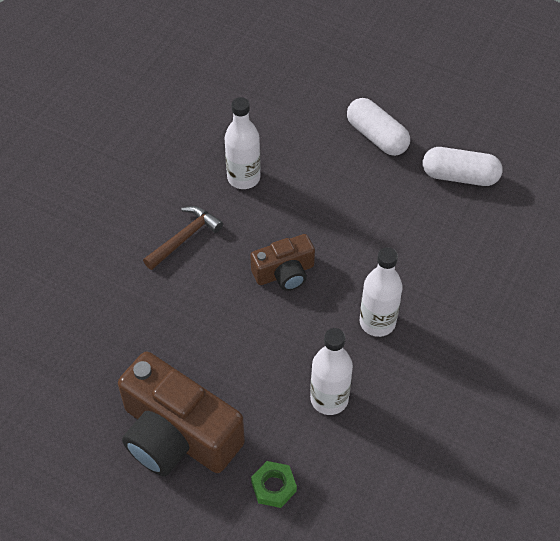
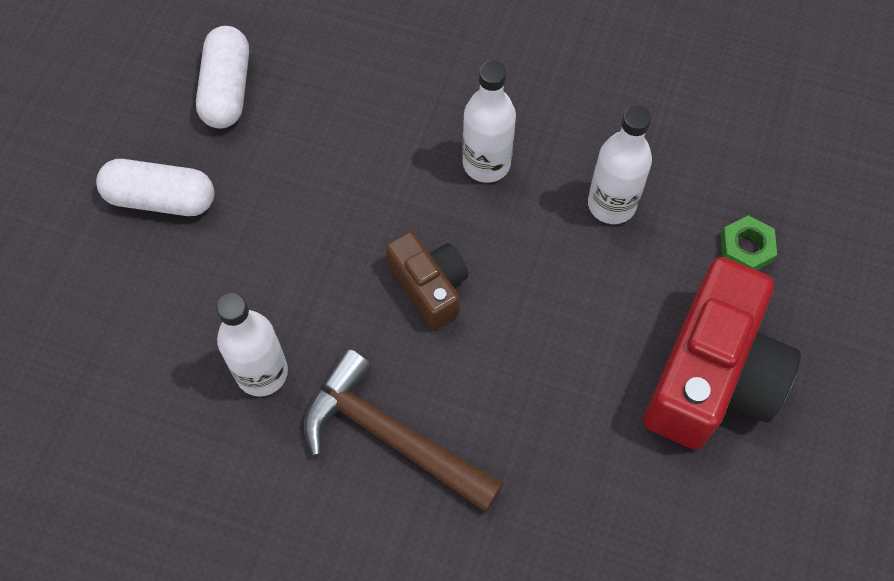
camera: 100 degrees left, 10 degrees up
brown camera [118,352,245,476] -> red camera [643,257,801,449]
brown hammer [143,206,223,270] -> brown hammer [304,349,504,512], size x1.56
white capsule [347,98,410,156] -> white capsule turned 60 degrees clockwise [96,159,214,216]

